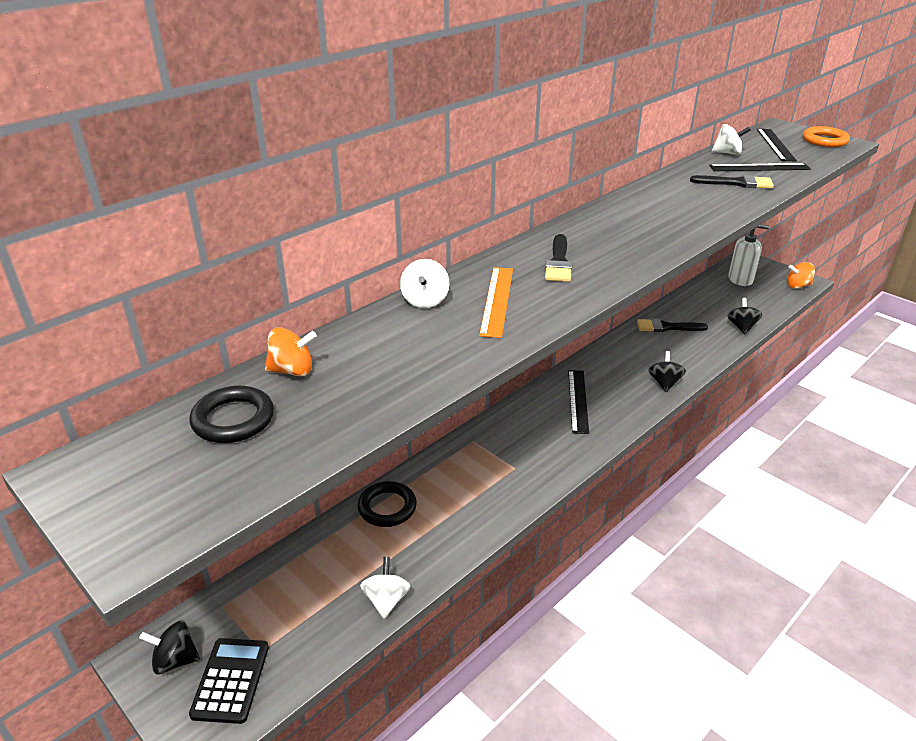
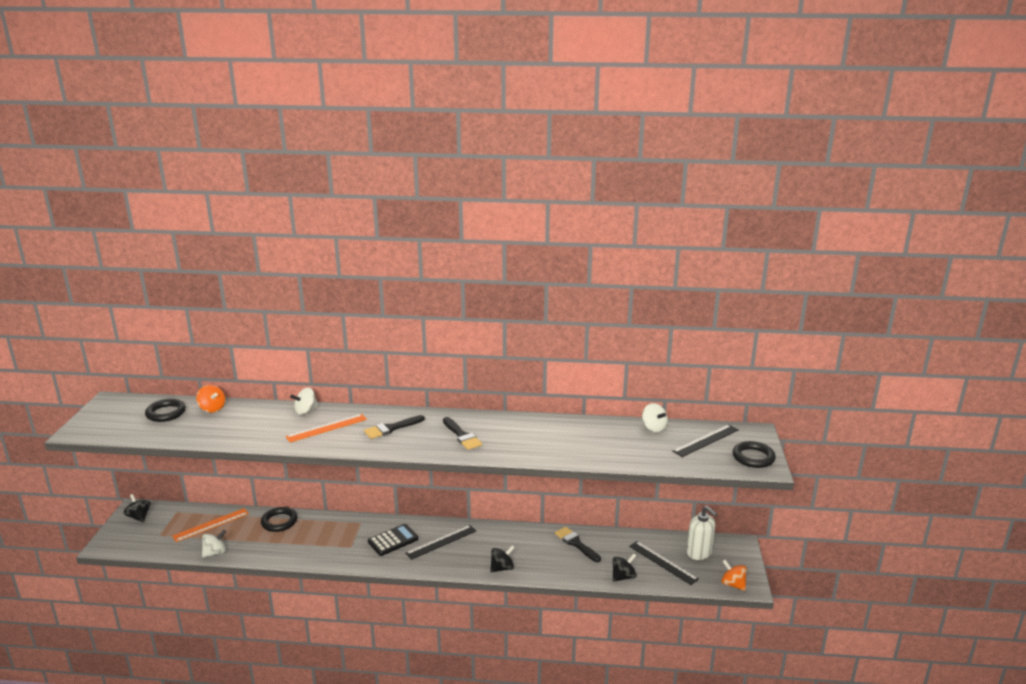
camera: 50 degrees right, 10 degrees down
black calculator [189,638,269,724] -> black calculator moved to [368,524,418,556]
black brush [690,175,774,188] -> black brush moved to [443,417,482,450]
black ruler [709,163,811,171] -> black ruler moved to [629,541,699,585]
orange ring [803,126,850,147] -> black ring [733,441,776,468]
none -> orange ruler [172,508,249,542]

